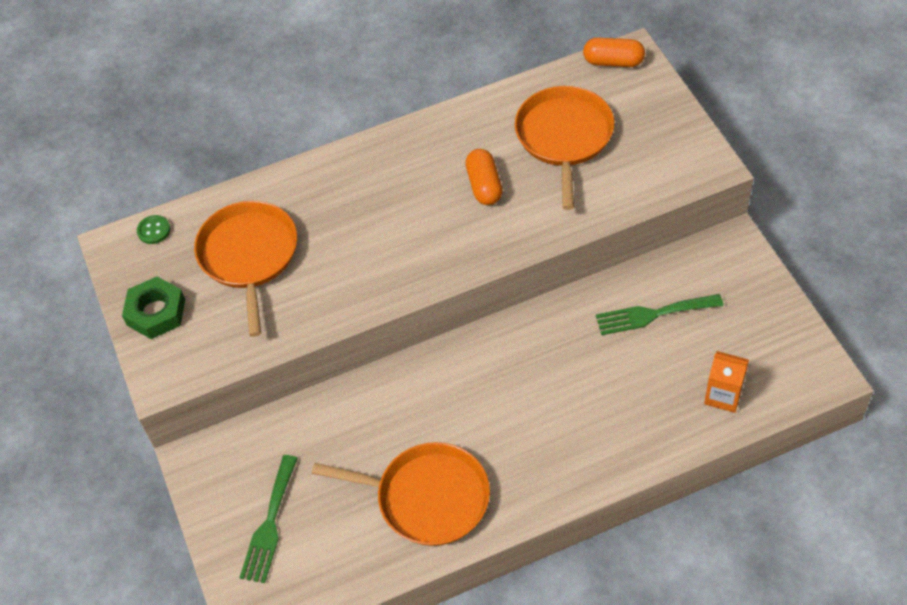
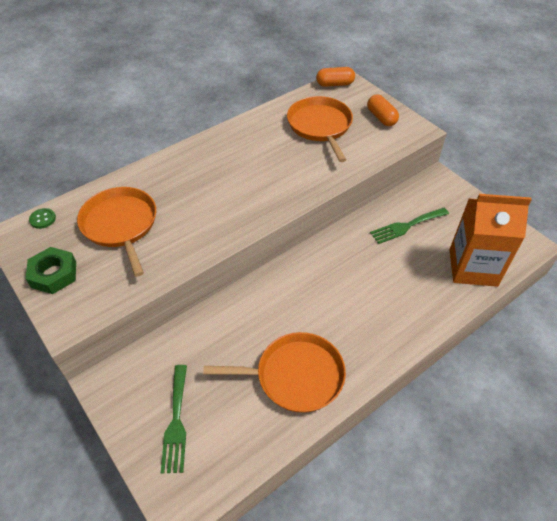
camera: 20 degrees left, 5 degrees down
orange capsule [465,149,503,205] -> orange capsule moved to [367,94,399,126]
orange carton [704,351,749,413] -> orange carton [449,194,532,287], size x2.00

